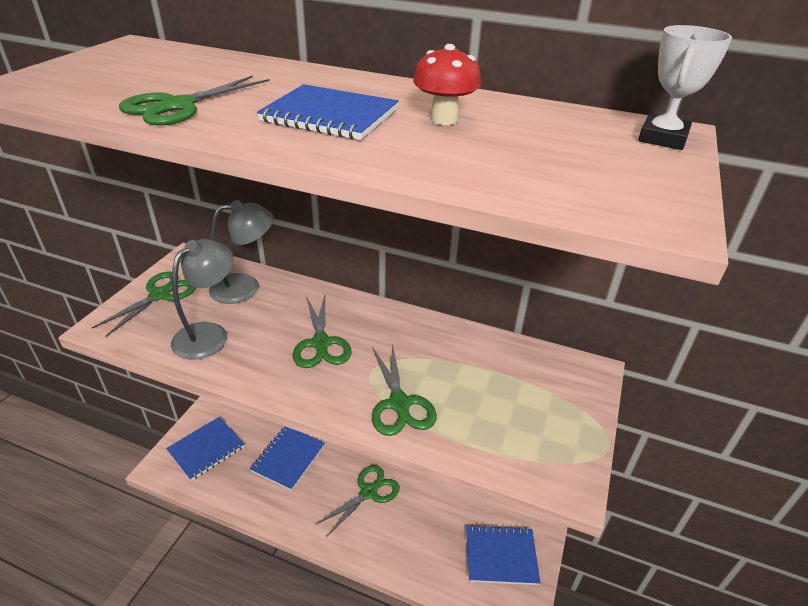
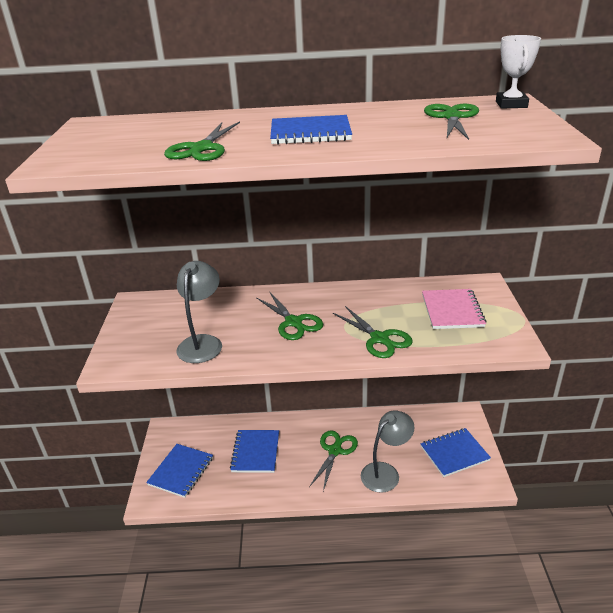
camera: 20 degrees left, 5 degrees down
green scissors [92,271,196,337] -> green scissors moved to [424,104,479,140]
grey lamp [209,200,274,304] -> grey lamp moved to [361,410,414,493]
red mushroom [413,44,481,125] -> none
none -> pink notebook [422,289,487,329]

